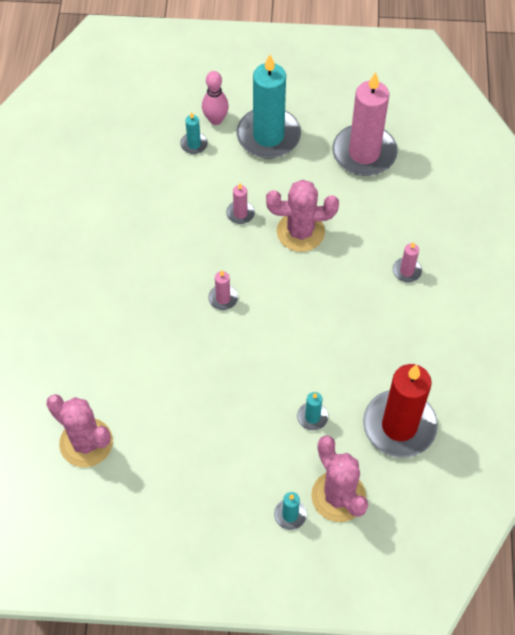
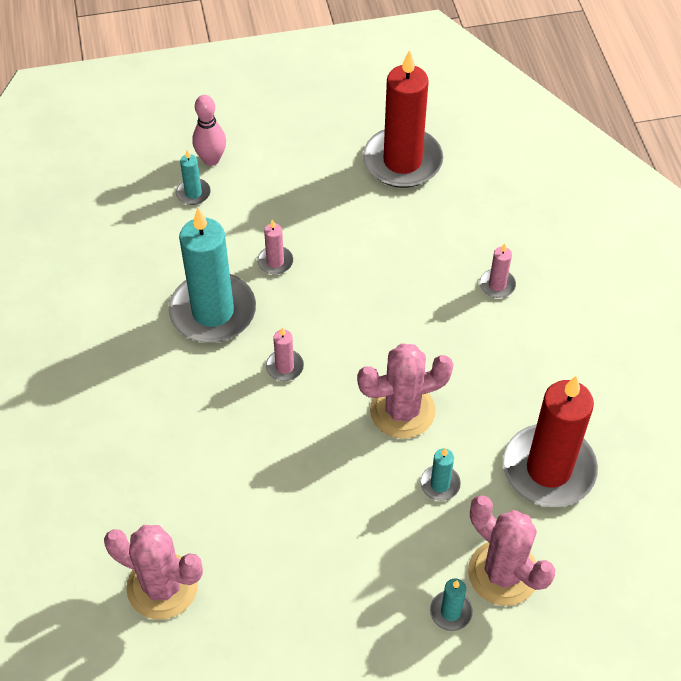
camera: 15 degrees left, 5 degrees down
turquoise candle [237,54,301,158] -> turquoise candle moved to [169,208,256,343]
pink cactus [266,180,339,252] -> pink cactus moved to [357,344,454,439]
pink candle [332,72,398,176] -> red candle [363,50,443,188]

